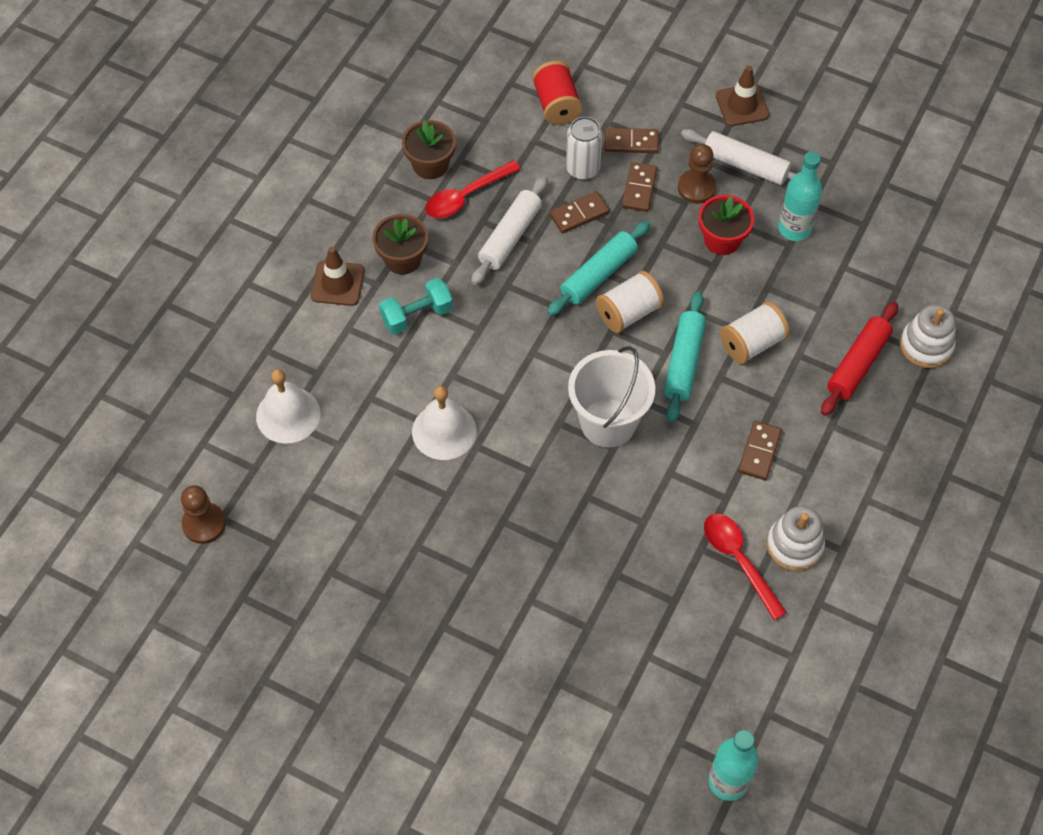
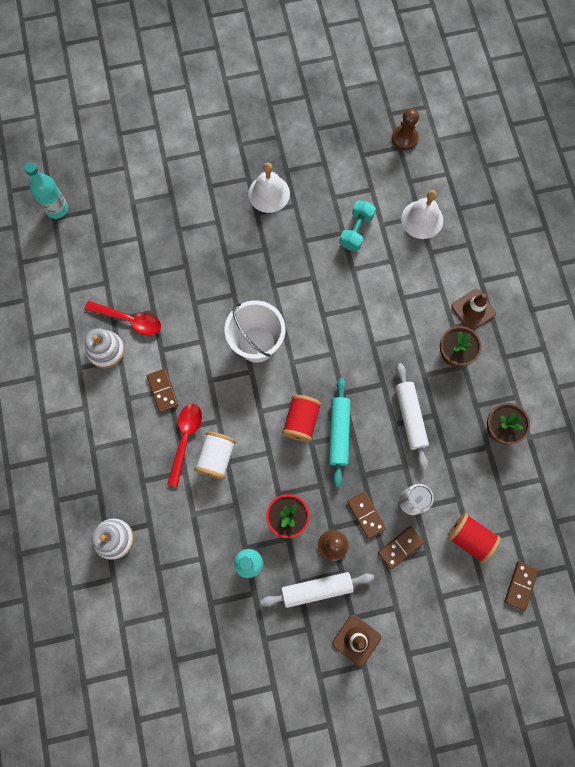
camera: 140 degrees right, 15 degrees up
turquoise dumbbell [379,278,453,335] -> turquoise dumbbell moved to [339,200,376,251]
white bell [412,386,477,460] -> white bell moved to [248,163,290,213]
red spoon [425,160,521,218] -> red spoon moved to [167,404,202,487]
brown domino [550,191,610,233] -> brown domino moved to [504,561,539,611]
white spool [596,271,664,333] -> red spool [282,395,322,442]
turquoise rolling pin [664,291,706,423] -> none
red rolling pin [821,302,898,416] -> none

